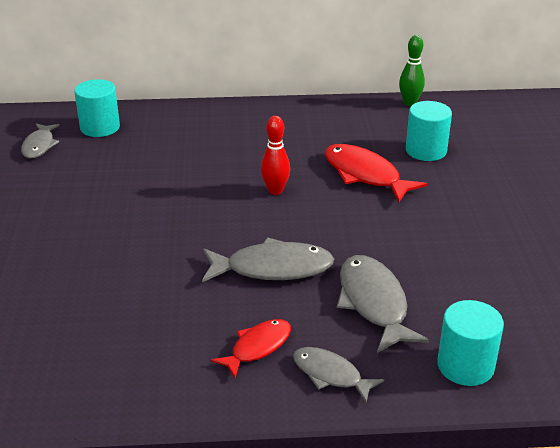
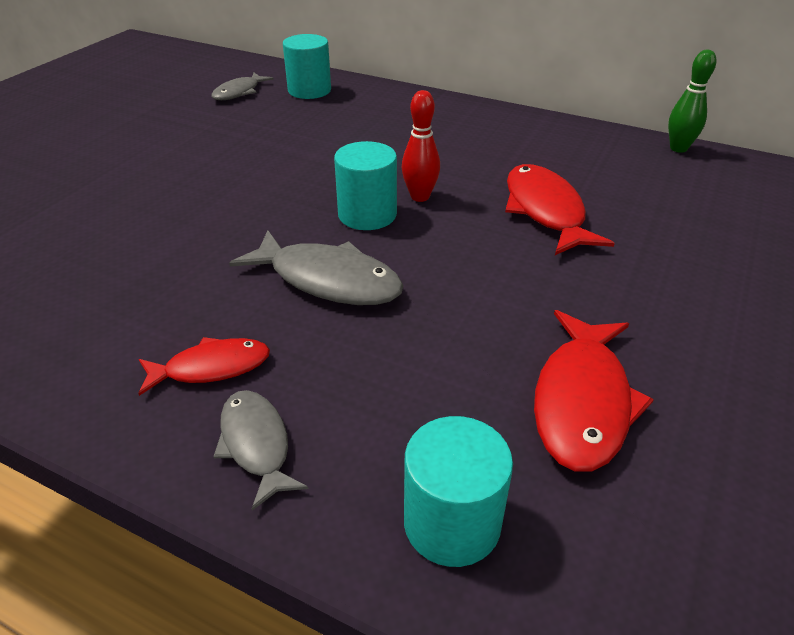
camera: 30 degrees right, 5 degrees up
grey fish [337,255,429,353] -> none
turquoise cylinder [406,101,452,161] -> turquoise cylinder moved to [334,141,397,230]
none -> red fish [534,310,654,472]

